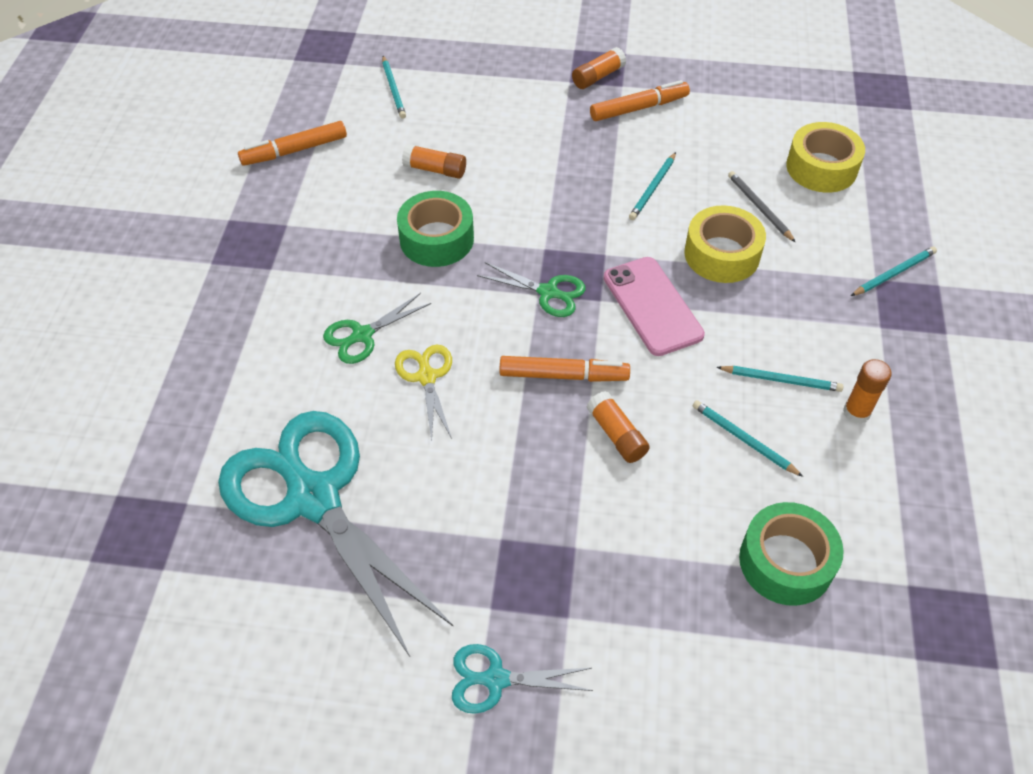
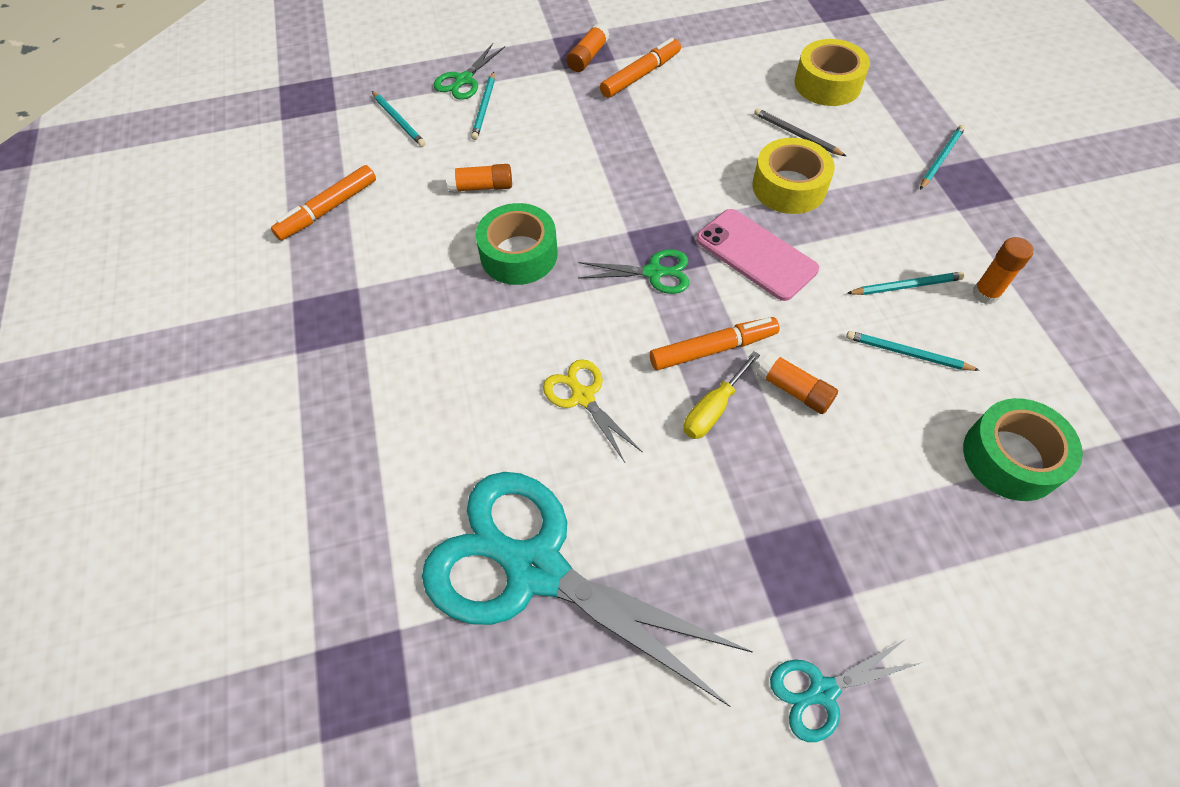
camera: 20 degrees left, 5 degrees up
green scissors [323,293,431,364] -> green scissors moved to [434,43,505,100]
turquoise pencil [629,152,676,220] -> turquoise pencil moved to [471,72,495,140]
none -> yellow screwdriver [684,351,760,439]

